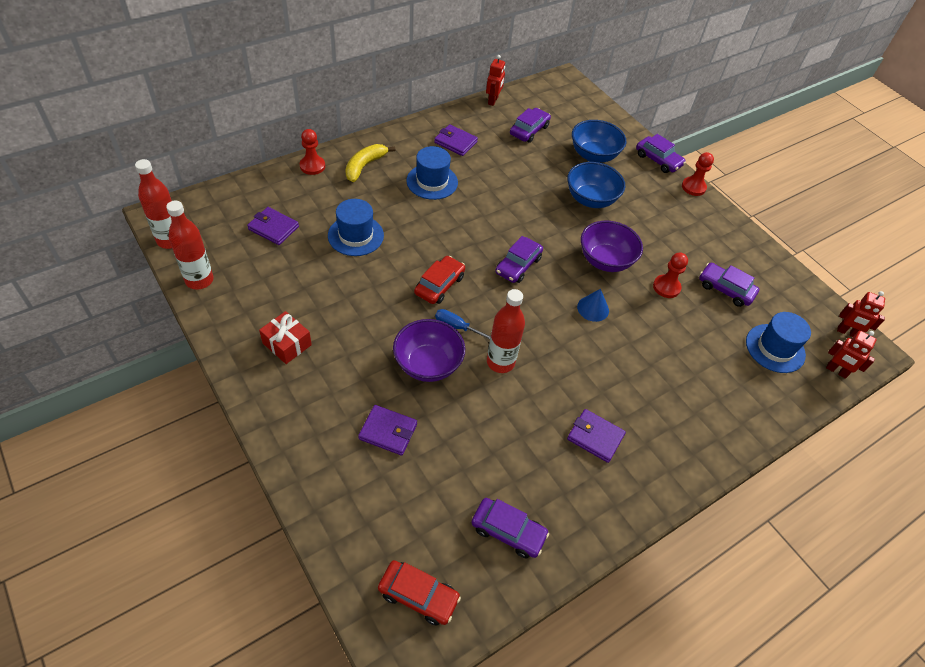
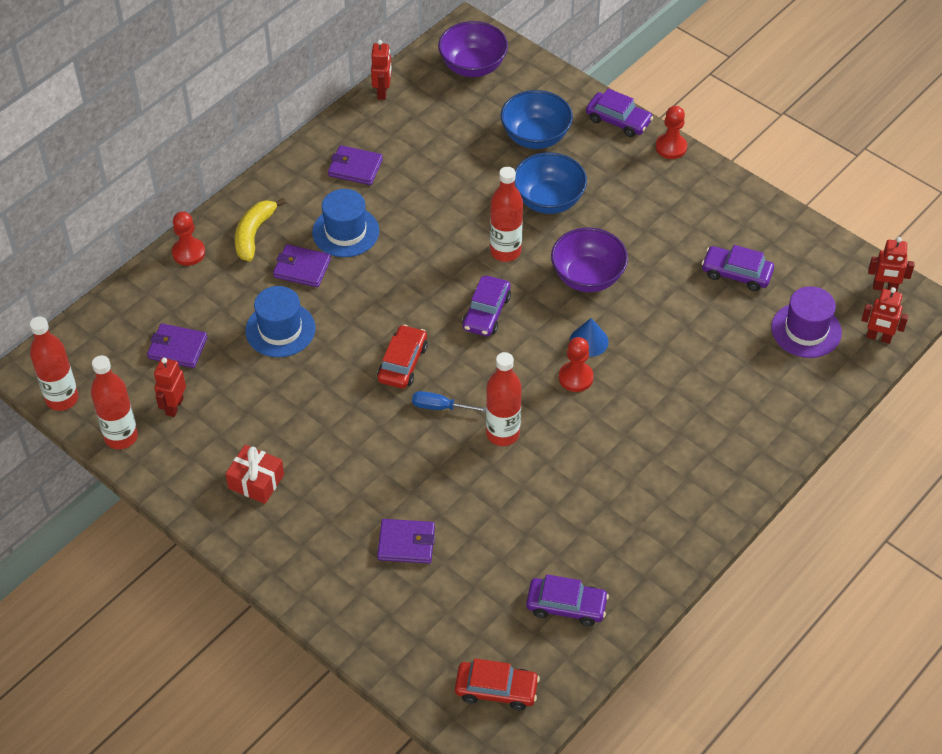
camera: 10 degrees left, 0 degrees up
purple bowl [393,319,465,382] -> purple bowl moved to [438,21,508,77]
purple car [510,108,551,143] -> none
purple wallet [567,409,626,463] -> purple wallet moved to [273,244,331,287]
red pawn [653,252,688,298] -> red pawn moved to [559,337,594,392]
blue hat [746,312,811,373] -> purple hat [771,286,842,358]
none -> red robot [154,358,186,417]
none -> red bottle [490,167,523,262]

